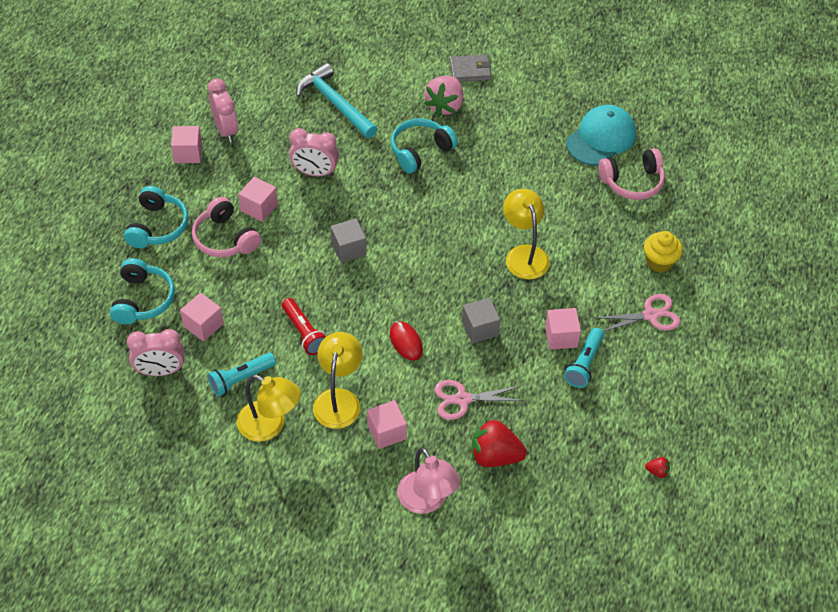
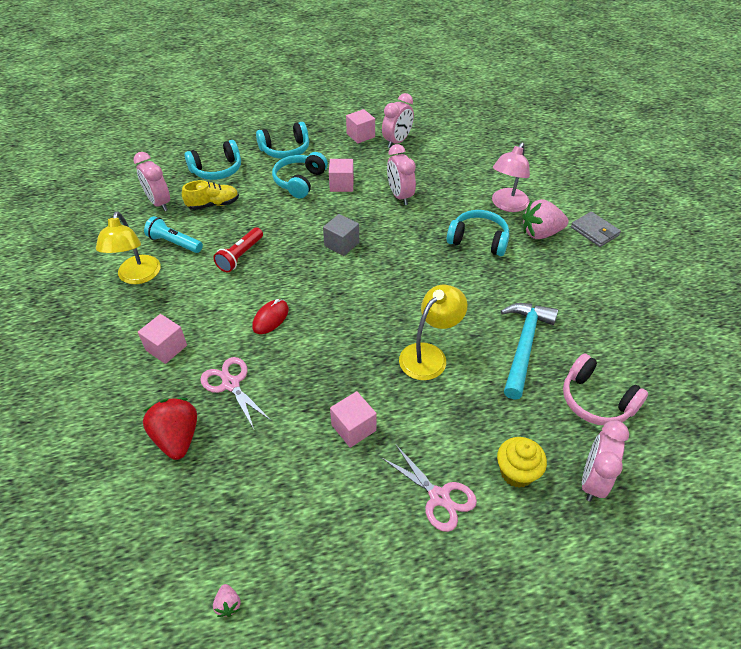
camera: 60 degrees right, 5 degrees down
pink cube [180,293,224,341] -> yellow shoe [182,180,239,210]
pink headphones [192,197,261,257] -> turquoise headphones [272,152,328,198]
turquoise hammer [296,63,377,138] -> turquoise hammer moved to [501,303,558,400]
yellow lamp [313,332,363,429] -> none
pink lamp [397,448,460,514] -> pink lamp moved to [492,143,530,212]
grey cube [462,298,500,344] -> none
turquoise flashlight [564,328,604,388] -> none
turquoise cap [566,105,636,166] -> none
red strawberry [645,457,670,478] -> pink strawberry [213,584,241,617]
none -> pink clock [582,420,629,502]

